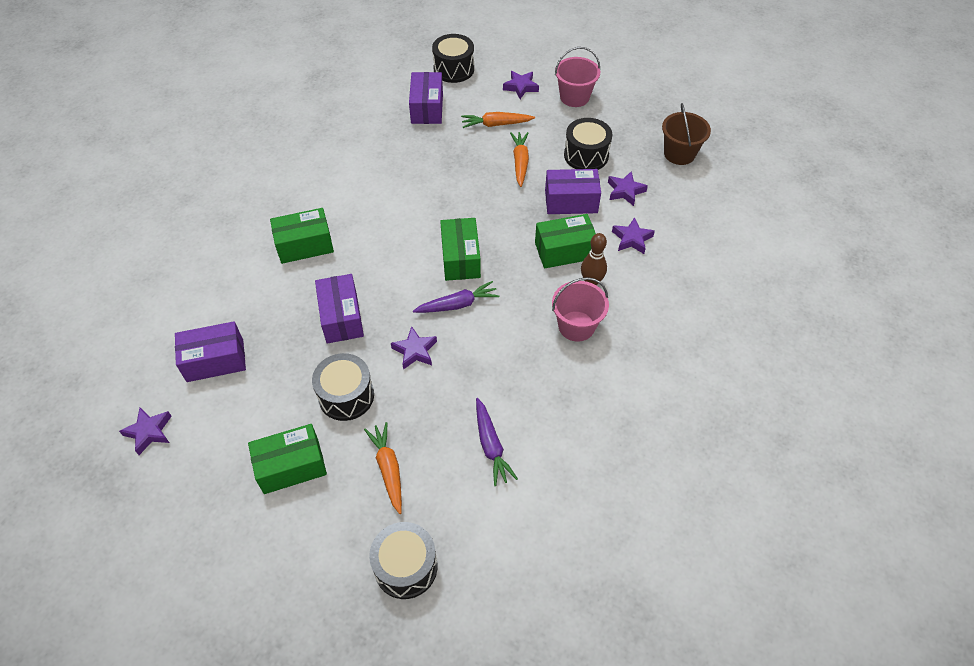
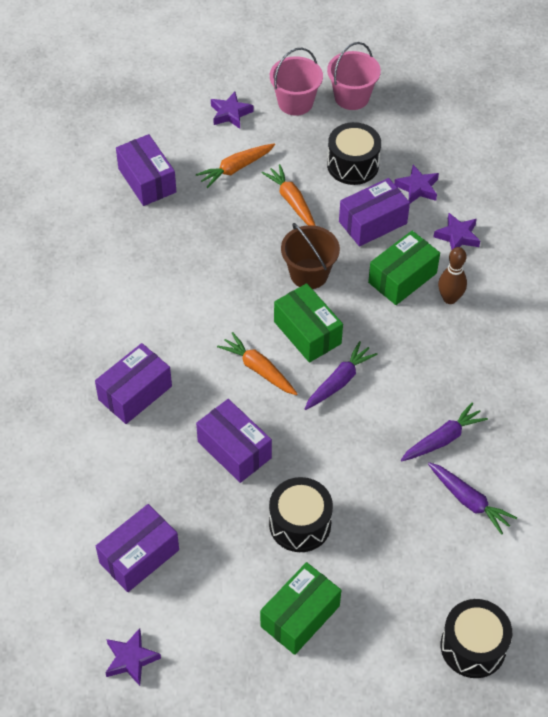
camera: 30 degrees left, 0 degrees up
green box [270,208,334,264] -> purple box [95,343,172,424]
orange carrot [364,422,402,514] -> orange carrot moved to [217,332,298,395]
purple star [391,326,437,370] -> none
black drum [432,34,474,83] -> none
pink bucket [552,277,609,342] -> pink bucket moved to [327,42,381,110]
brown bucket [662,103,711,165] -> brown bucket moved to [281,223,340,289]
none -> purple carrot [401,402,488,461]

